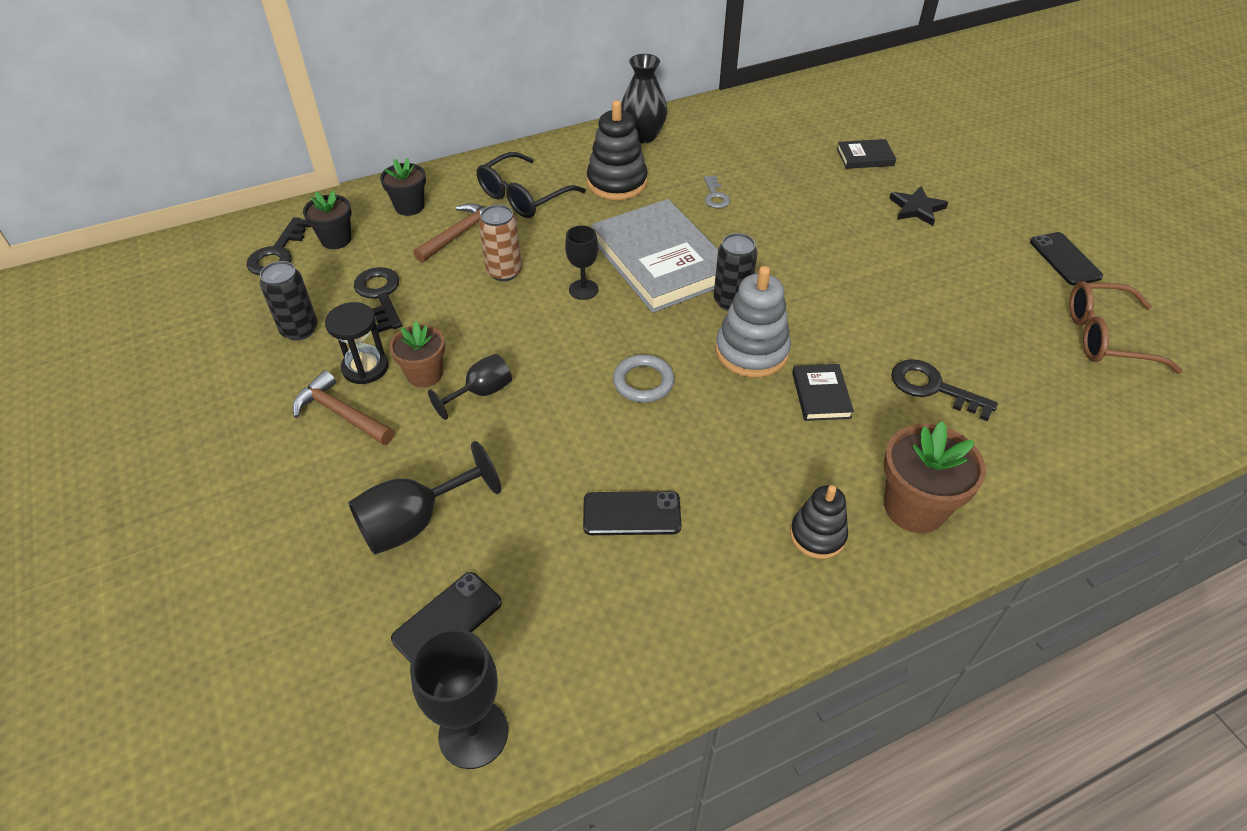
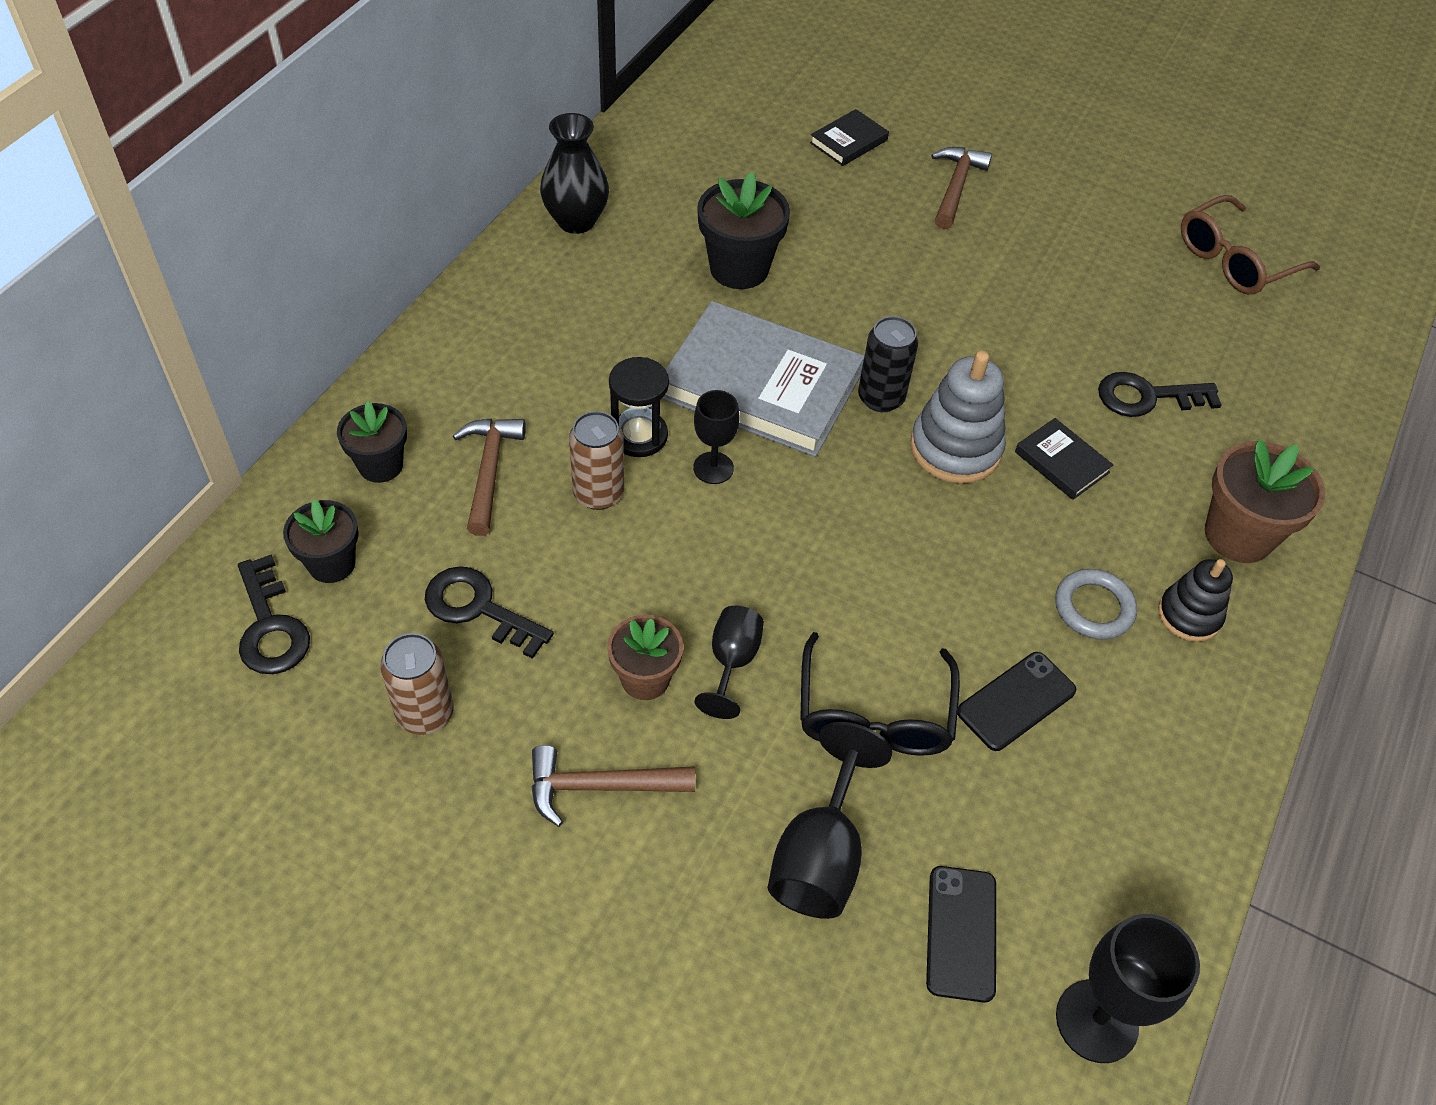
camera: 40 degrees left, 5 degrees up
black can [260,261,318,341] -> brown can [380,633,454,735]
black hourglass [325,302,389,384] -> black hourglass moved to [609,357,669,457]
black glasses [476,152,586,218] -> black glasses moved to [800,632,960,756]
black stacking toy [587,100,648,200] -> none
grey ring [613,355,675,403] -> grey ring moved to [1055,569,1137,640]
grey key [704,176,730,208] -> black flower pot [697,172,790,289]
black star [889,186,948,226] -> brown hammer [931,147,992,229]
black phone [1030,232,1103,286] -> none

